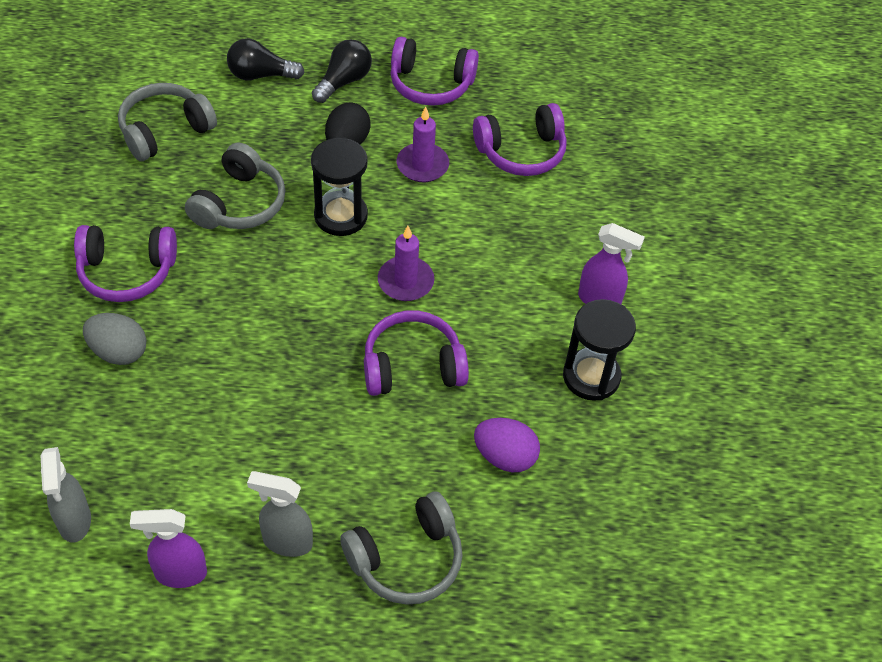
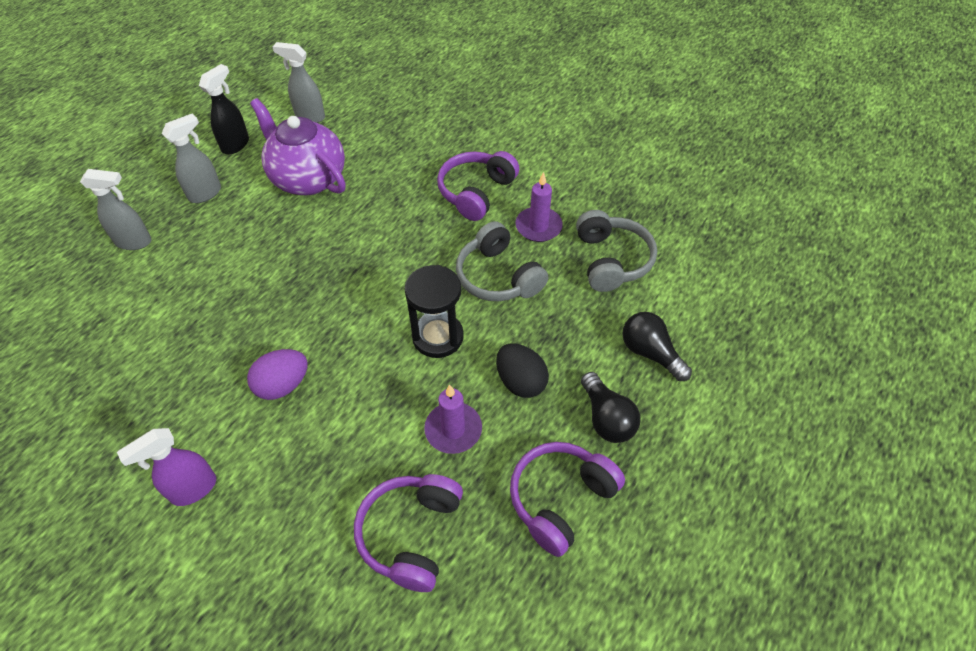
camera: 125 degrees right, 0 degrees up
grey egg [83,313,147,365] -> none
purple spray bottle [130,509,207,588] -> black spray bottle [199,64,249,154]
black light bulb [227,38,305,80] -> black light bulb turned 75 degrees counterclockwise [622,312,692,381]
grey headphones [340,492,463,605] -> grey spray bottle [80,169,152,250]
purple headphones [364,310,469,396] -> none
purple candle [378,226,434,301] -> purple candle moved to [516,172,563,242]
purple egg [474,418,540,472] -> purple egg moved to [247,349,308,400]
black hourglass [563,299,636,401] -> none
none -> purple teapot [250,98,346,195]

